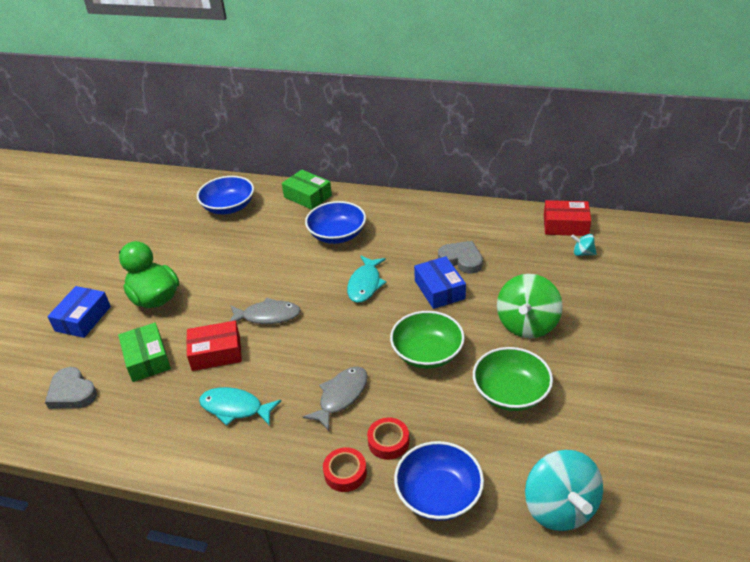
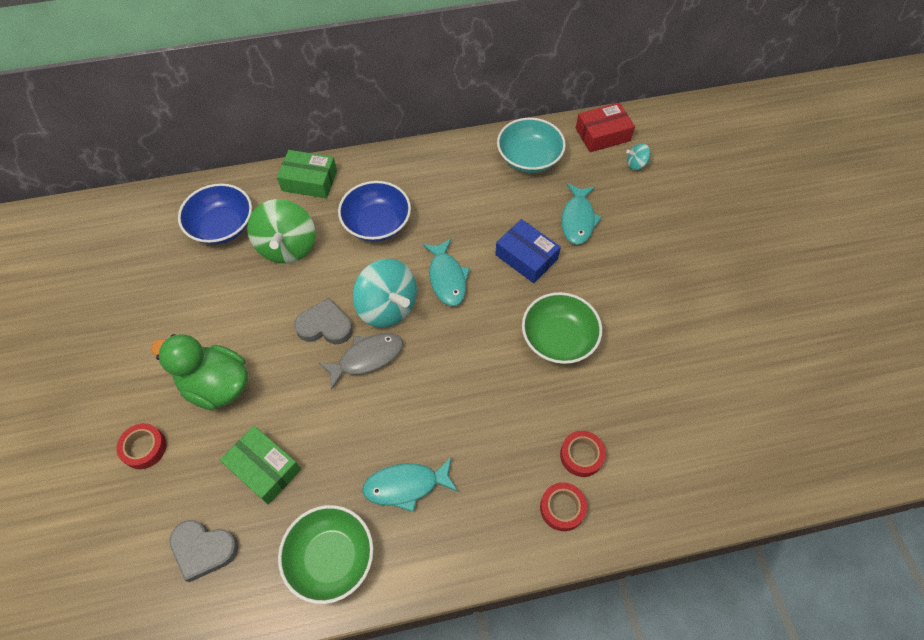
camera: 30 degrees left, 20 degrees up
blue box [47,286,111,338] -> red tape [116,423,166,469]
red box [187,321,242,371] -> none
grey fish [303,366,368,431] -> none
blue bowl [394,441,484,521] -> none
grey heart [438,241,483,274] -> grey heart moved to [294,298,353,344]
green bowl [473,347,553,411] -> green bowl moved to [278,505,374,604]
green spinning top [497,274,563,338] -> green spinning top moved to [247,199,316,263]
turquoise spinning top [525,450,603,531] -> turquoise spinning top moved to [353,259,417,328]
none -> turquoise bowl [497,118,566,173]
none -> turquoise fish [562,183,602,245]

